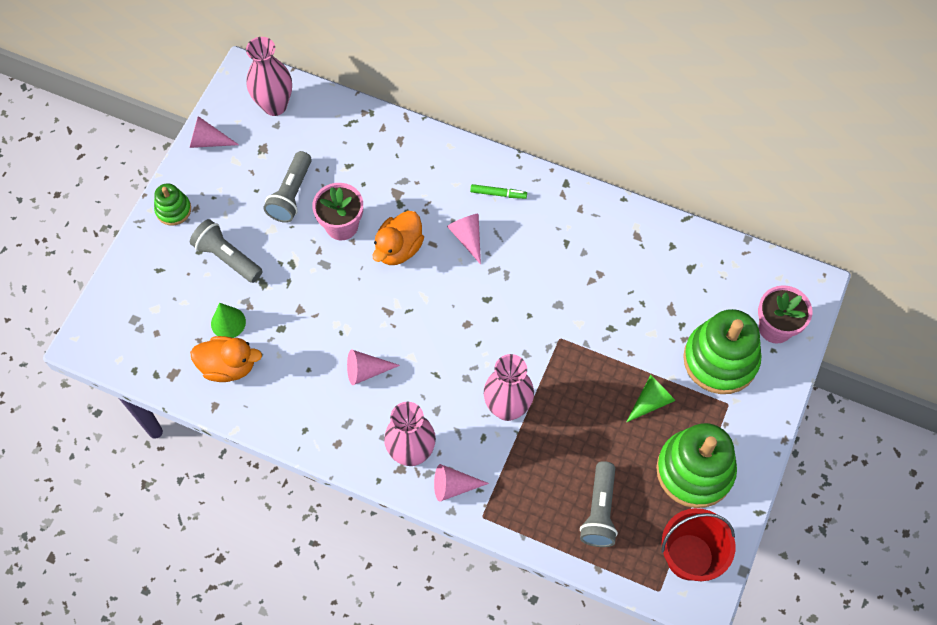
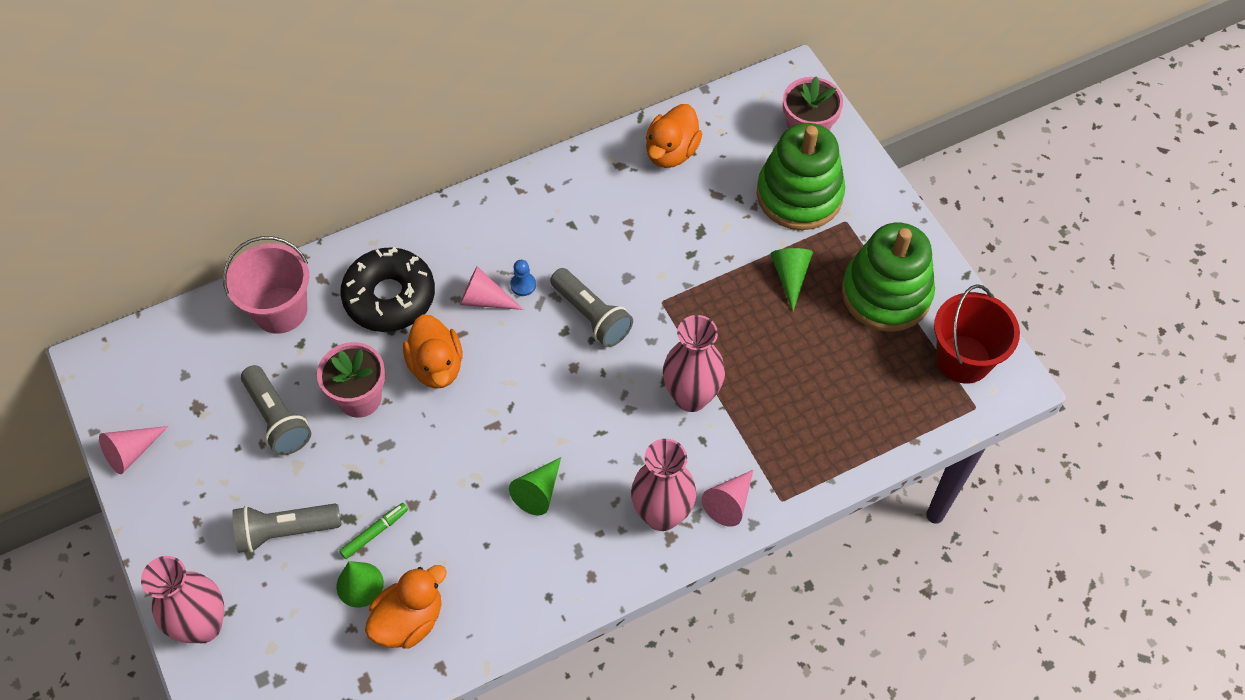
camera: 50 degrees left, 5 degrees down
green stacking toy [154,183,191,225] -> none
pink vase [246,37,292,116] -> pink vase moved to [141,556,224,643]
pink cone [347,350,400,385] -> green cone [509,457,561,515]
green marker [470,184,527,199] -> green marker moved to [339,503,408,559]
grey flashlight [580,461,618,547] -> grey flashlight moved to [550,268,633,347]
none -> pink bucket [223,236,309,334]
none -> black donut [340,247,435,332]
none -> blue pawn [510,260,536,296]
none -> orange duck [646,104,702,168]

